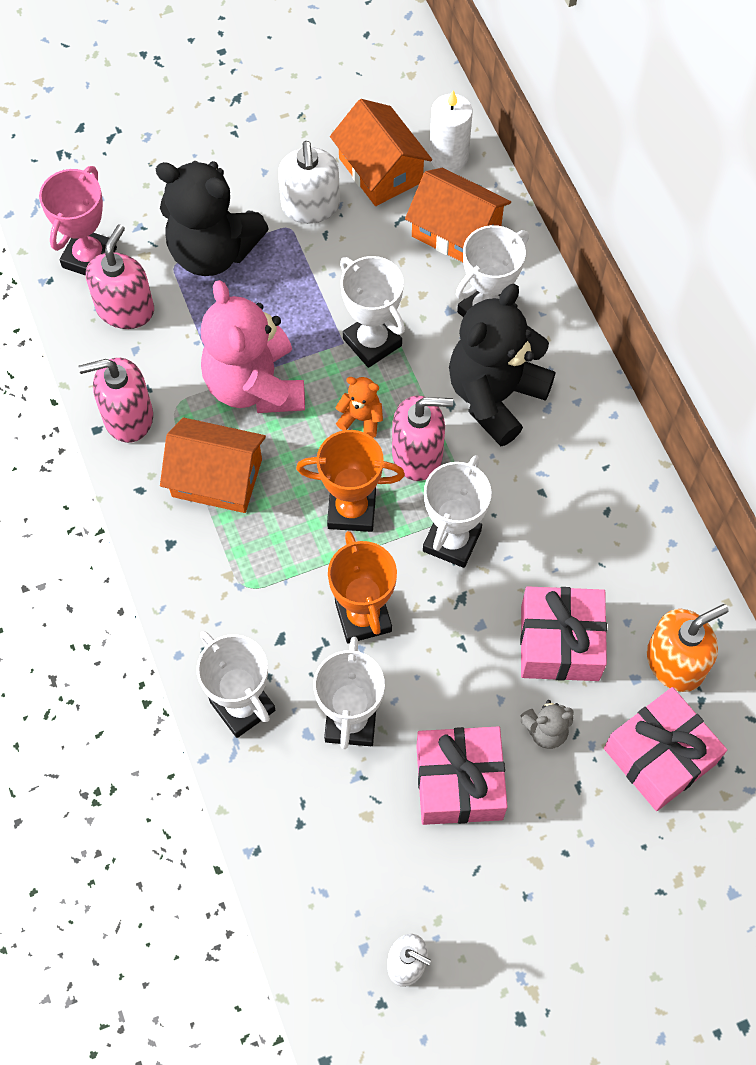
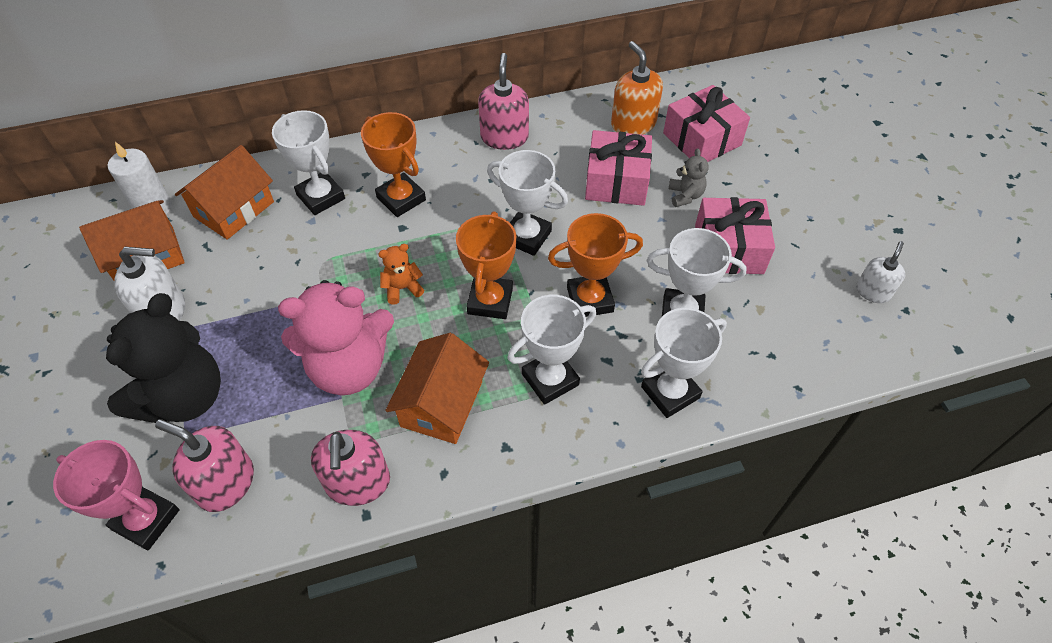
camera: 85 degrees left, 10 degrees down
orange teddy bear [335,377,383,438] -> orange teddy bear turned 45 degrees clockwise [378,244,424,305]
white trophy [340,256,405,368] -> white trophy moved to [507,295,596,405]
pink soap dispenser [392,396,453,481] -> pink soap dispenser moved to [478,53,529,150]
black teddy bear [449,284,555,446] -> orange trophy [361,112,426,217]

